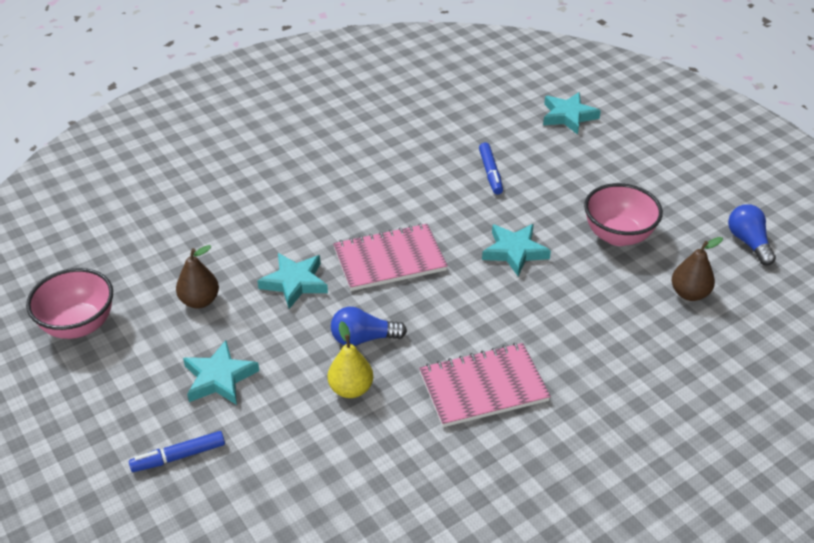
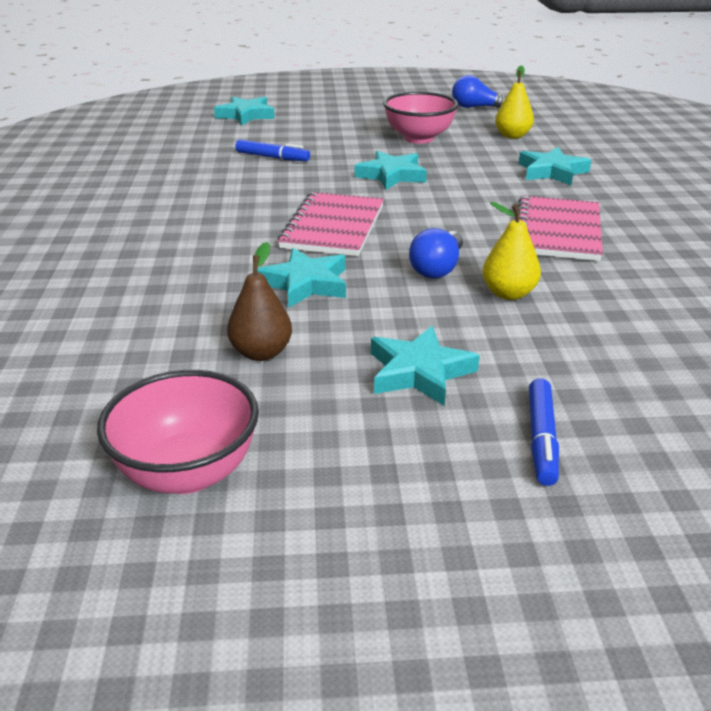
camera: 60 degrees left, 10 degrees down
brown pear [672,237,723,301] -> yellow pear [495,66,534,139]
none -> turquoise star [519,147,591,185]

